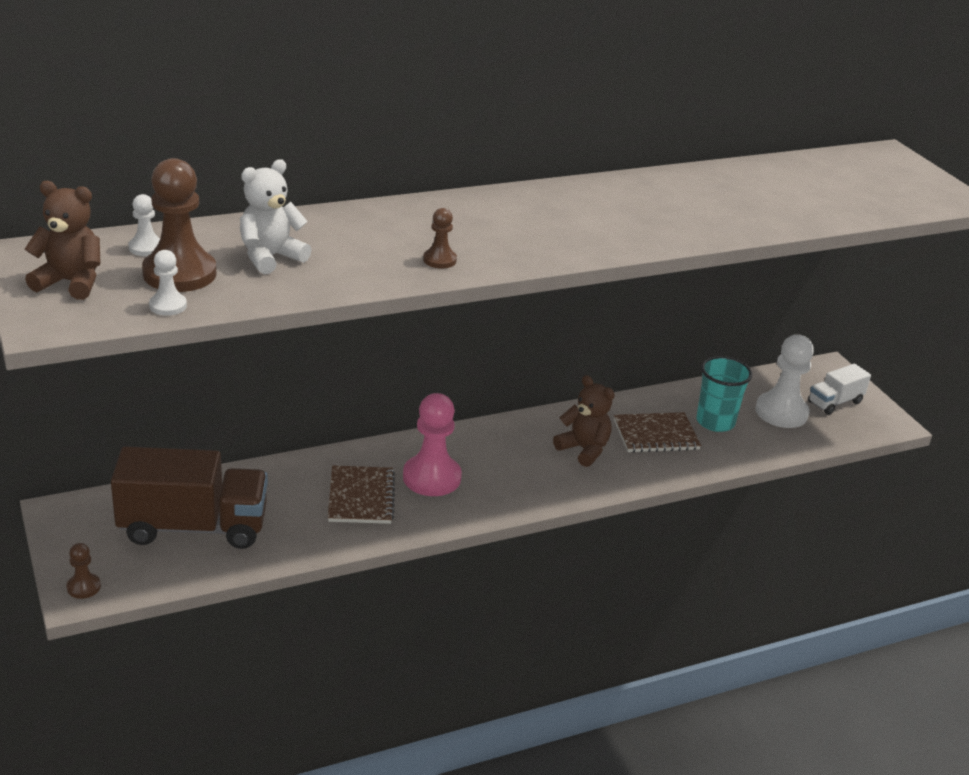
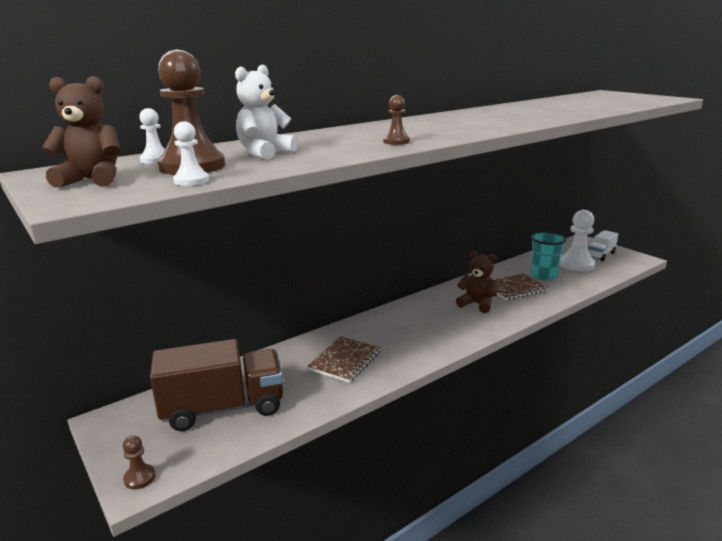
camera: 10 degrees left, 10 degrees down
brown notebook [328,466,395,524] -> brown notebook turned 45 degrees clockwise [307,337,381,383]
pink pawn [403,393,462,496] -> none

